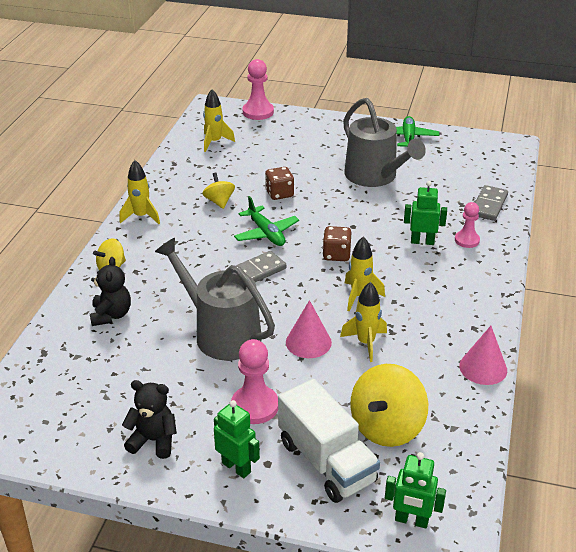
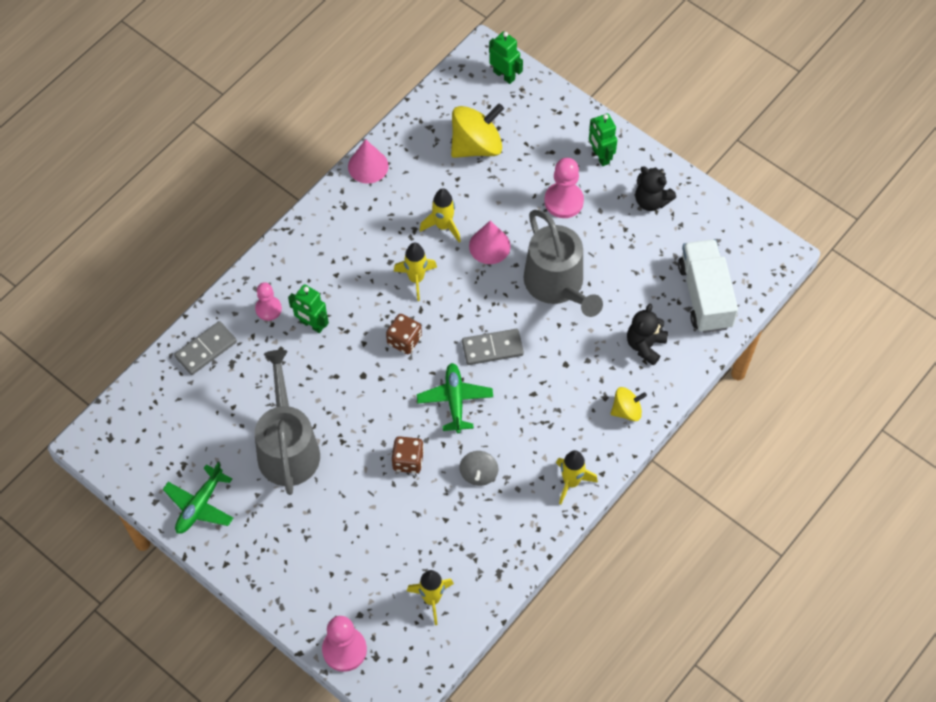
camera: 155 degrees left, 25 degrees up
yellow spinning top [202,173,235,209] -> grey spinning top [459,451,498,486]
white truck [278,379,380,503] -> white truck moved to [678,239,738,333]

